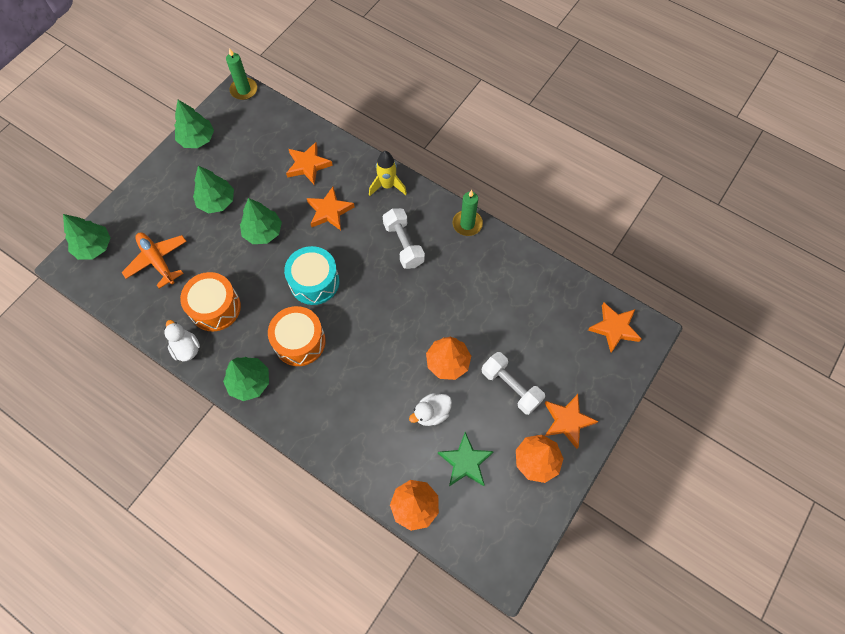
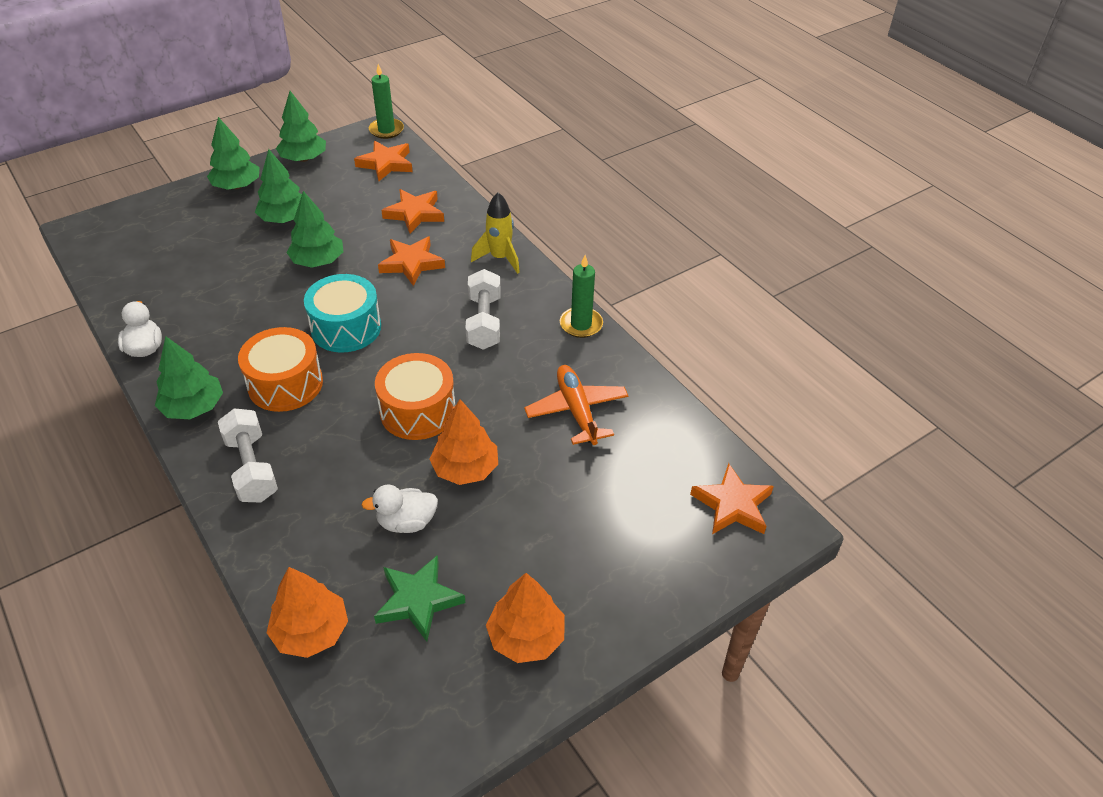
camera: 20 degrees right, 20 degrees down
green tree [63,214,110,260] -> green tree moved to [207,117,260,190]
orange plane [121,232,187,289] -> orange plane moved to [524,365,628,445]
orange drum [180,272,241,331] -> orange drum moved to [375,353,456,440]
white dumbbell [482,352,545,415] -> white dumbbell moved to [218,408,278,503]
orange star [545,394,598,449] -> orange star moved to [354,141,413,181]

